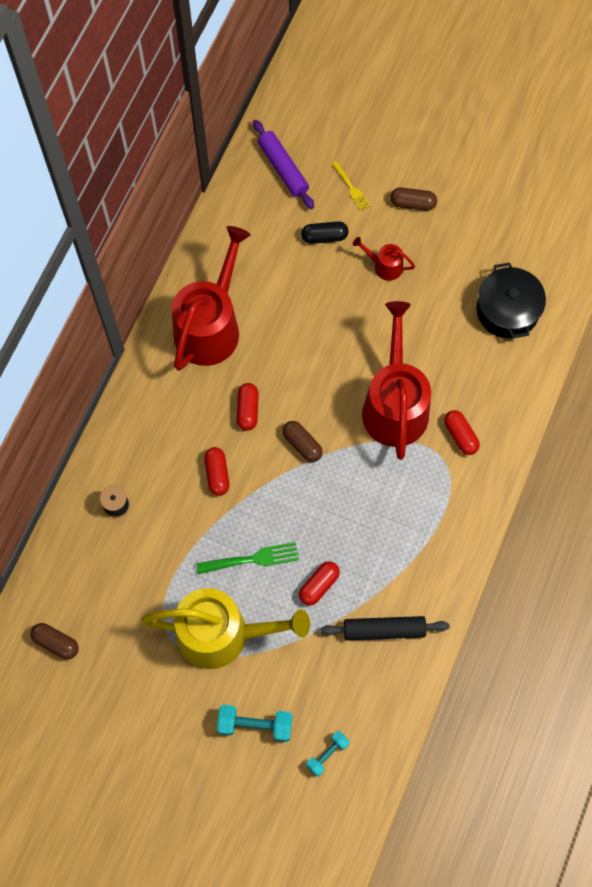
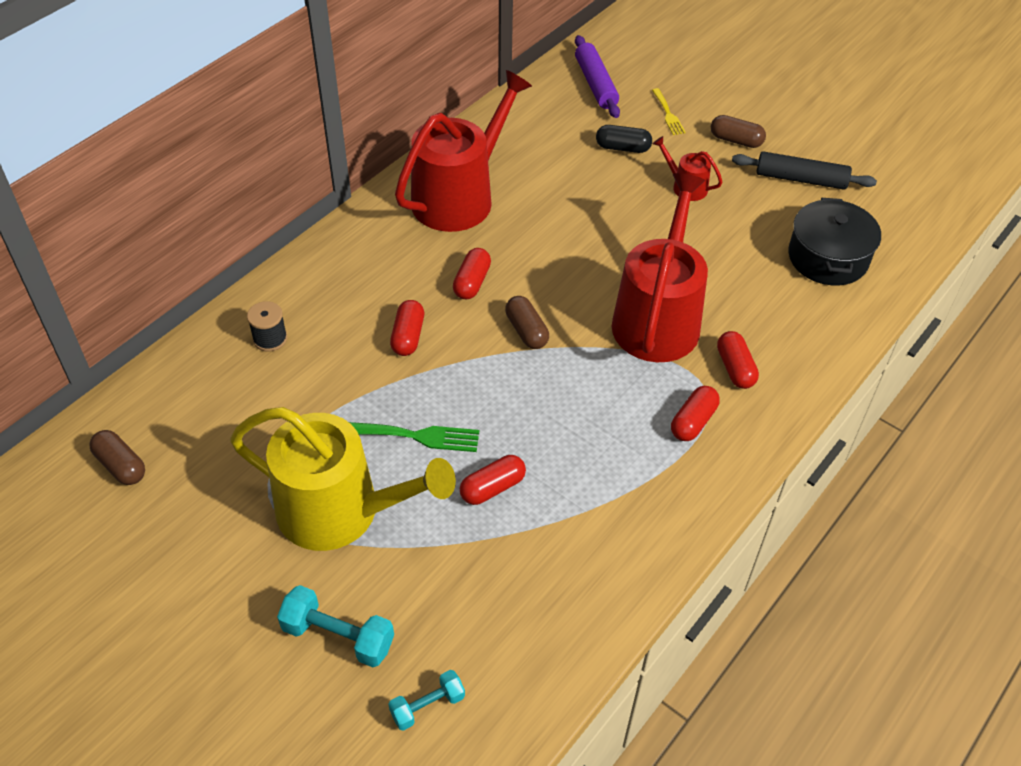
camera: 15 degrees right, 20 degrees down
black rolling pin [321,616,449,640] -> black rolling pin moved to [732,151,877,190]
none -> red capsule [671,386,720,441]

